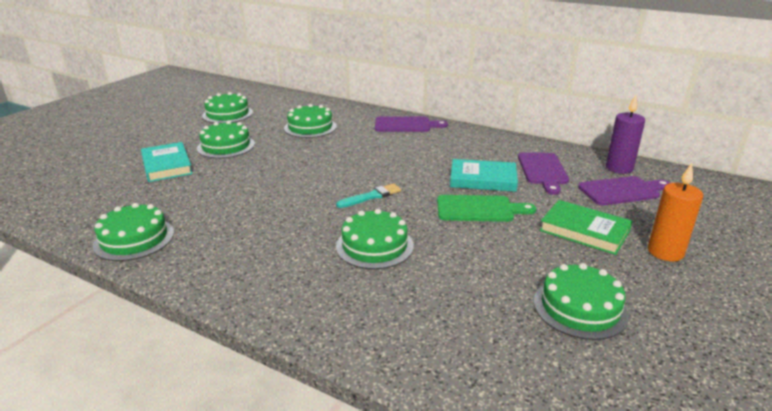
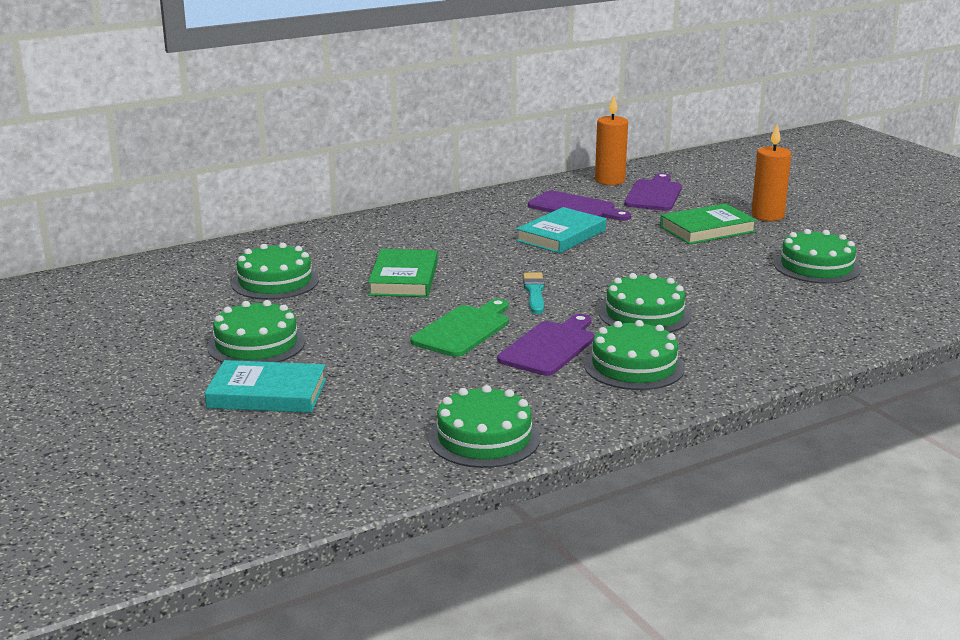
camera: 60 degrees left, 5 degrees down
green cake [202,92,253,123] -> green cake moved to [584,320,685,390]
purple cutting board [375,116,448,132] -> purple cutting board moved to [497,314,595,376]
green cutting board [437,195,536,222] -> green cutting board moved to [410,299,509,357]
purple candle [606,95,645,174] -> orange candle [595,95,628,185]
none -> green book [368,249,438,297]

